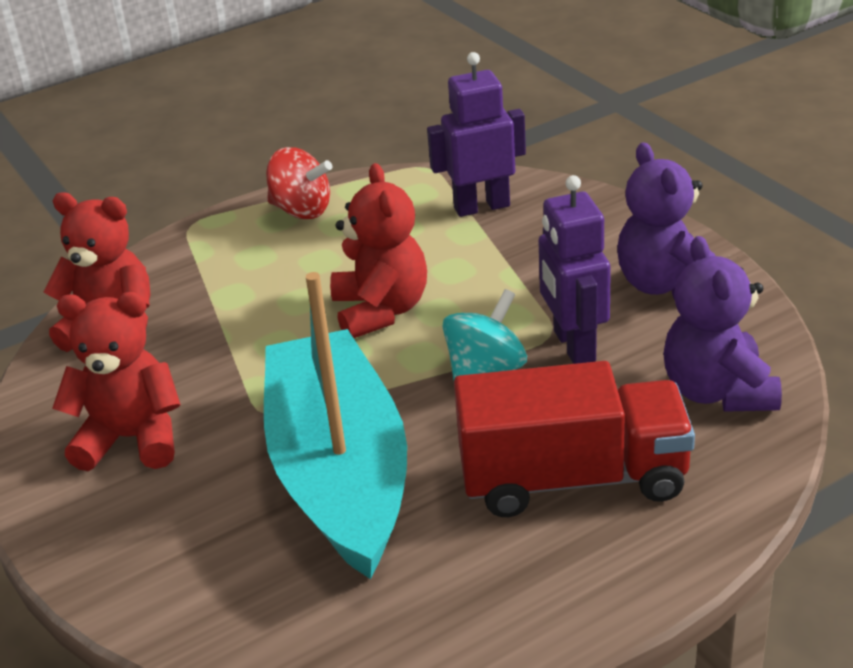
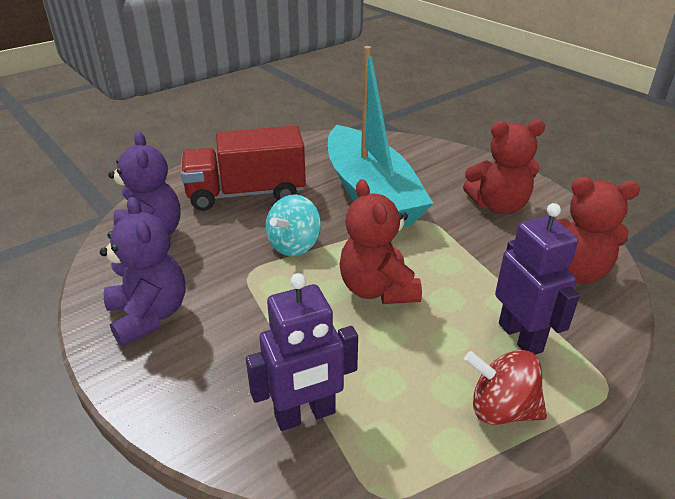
camera: 170 degrees right, 0 degrees up
purple robot [538,175,611,364] -> purple robot moved to [495,203,580,355]

